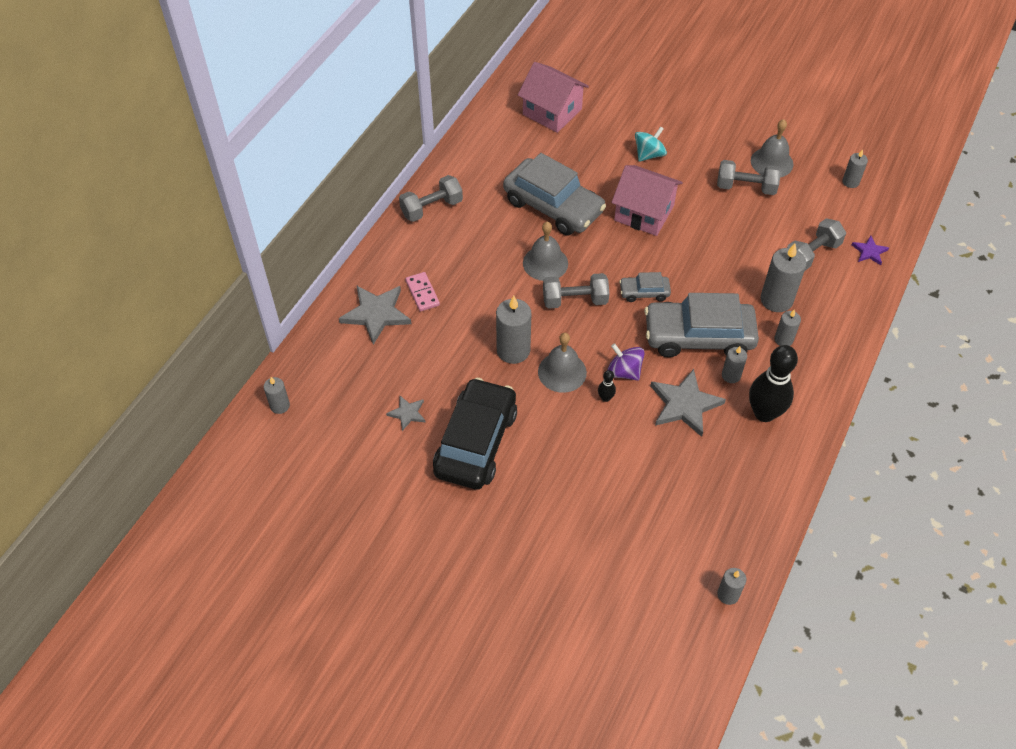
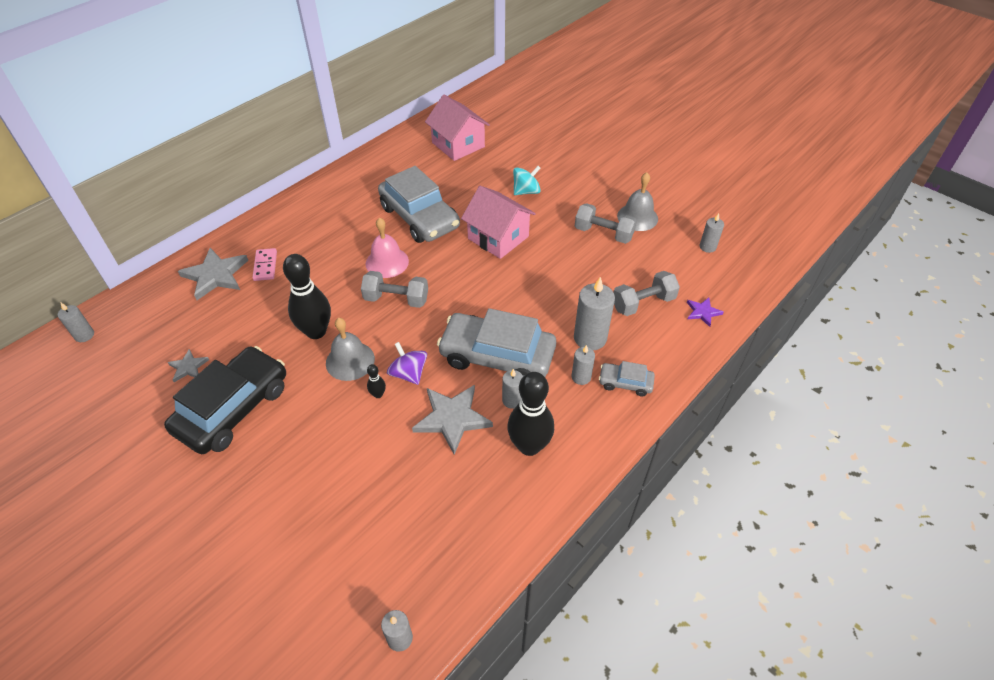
camera: 15 degrees right, 5 degrees down
grey dumbbell [399,175,463,222] -> none
grey candle [496,296,531,364] -> black bowling pin [283,254,331,339]
grey bell [523,222,568,281] -> pink bell [366,217,409,278]
grey car [619,272,671,302] -> grey car moved to [599,361,655,397]

